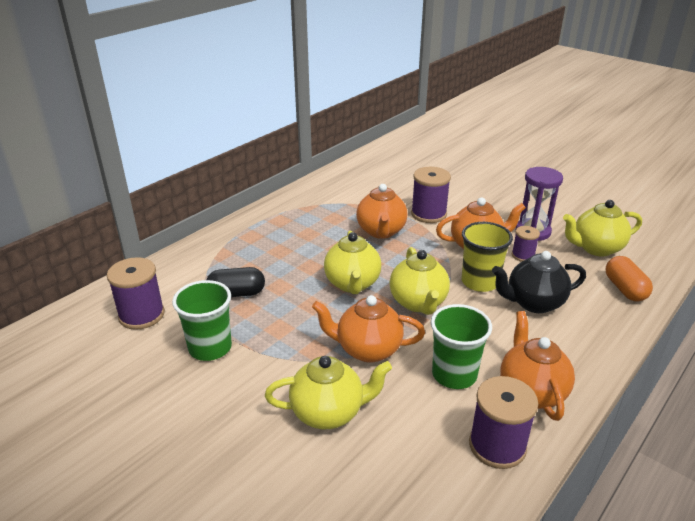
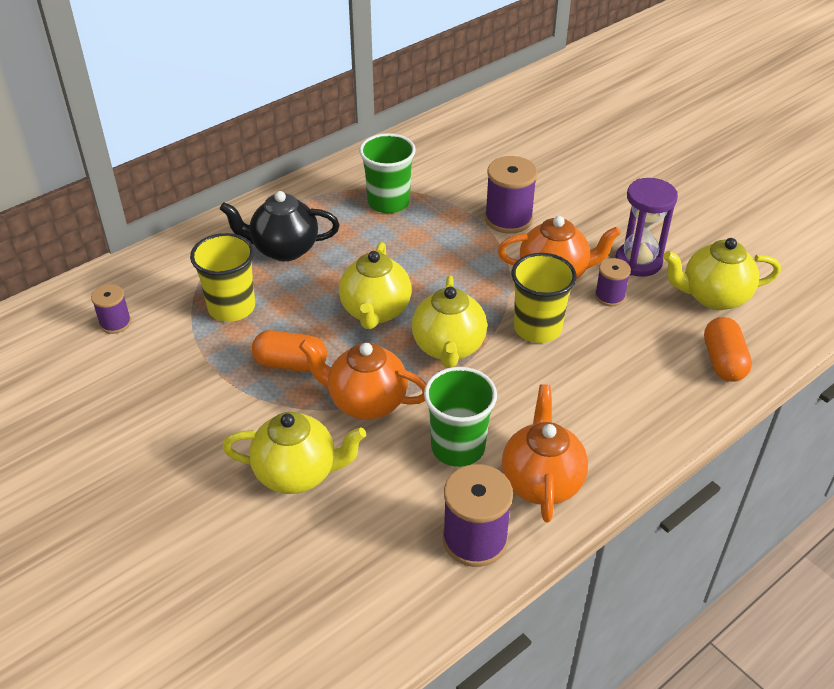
camera: 10 degrees right, 10 degrees up
purple spool [107,257,165,330] -> purple spool [91,284,131,334], size x0.58
green cup [172,280,232,361] -> green cup moved to [359,133,416,213]
black capsule [206,267,265,297] -> yellow cup [190,233,255,322]
orange teapot [356,184,407,239] -> none
black teapot [492,251,586,313] -> black teapot moved to [220,191,340,261]
none -> orange capsule [252,330,327,372]

